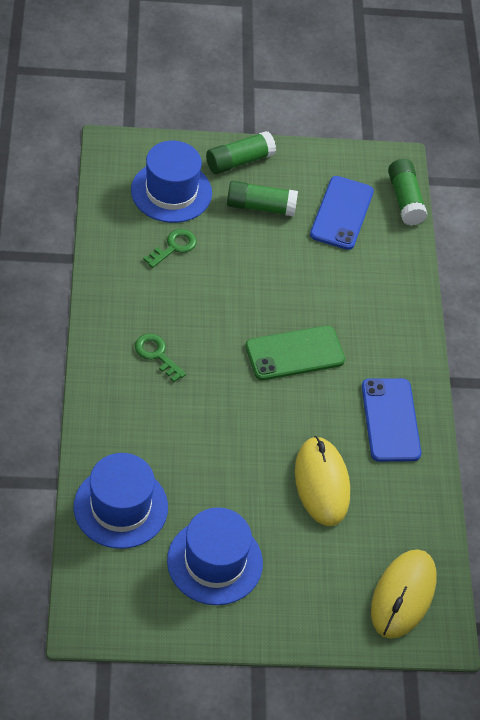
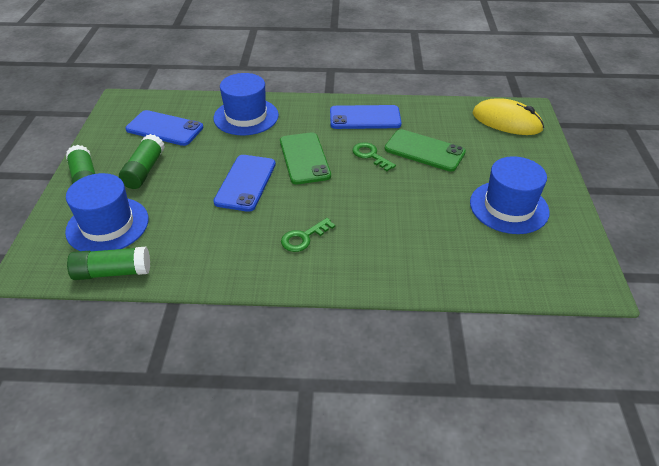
camera: 80 degrees left, 10 degrees down
blue hat [73,453,168,549] -> blue hat moved to [213,73,279,135]
green key [143,229,197,268] -> green key moved to [352,142,396,171]
yellow mouse [295,436,350,526] -> green phone [385,129,466,172]
green glue stick [388,159,428,226] -> green glue stick moved to [67,247,150,280]
none -> blue phone [213,155,276,212]

